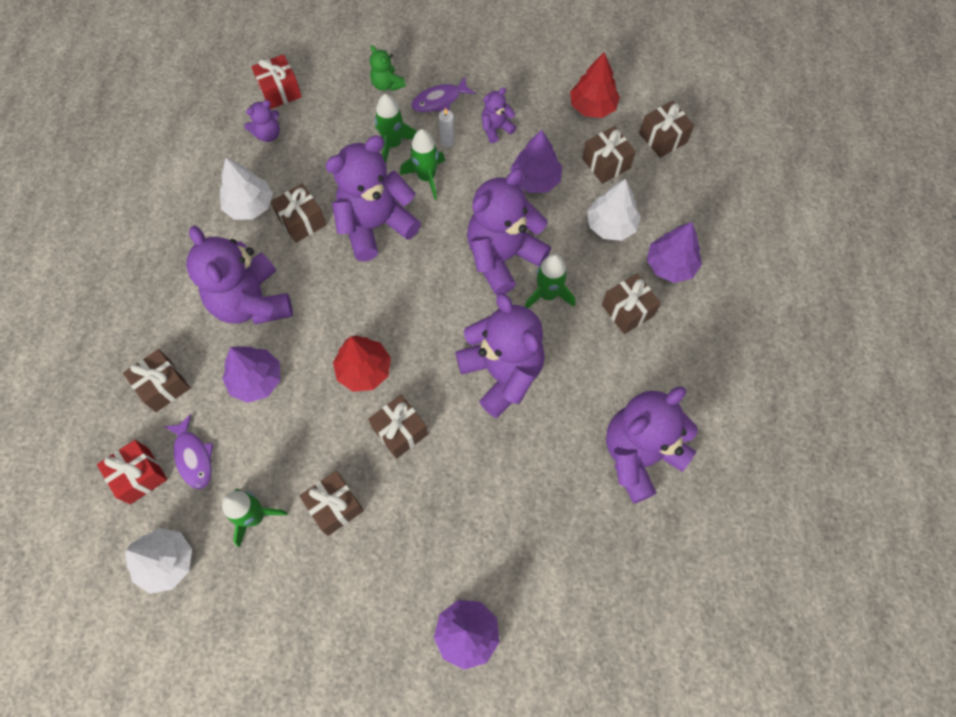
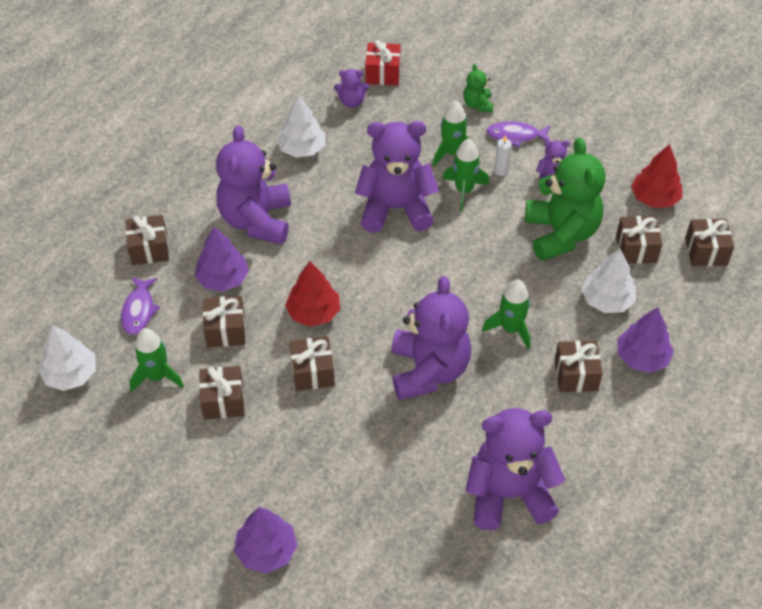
camera: 30 degrees right, 15 degrees down
red gift [97,440,168,504] -> none
brown gift [271,184,327,243] -> brown gift moved to [203,296,245,347]
purple teddy bear [467,168,551,296] -> none
purple tree [510,130,562,193] -> green teddy bear [525,137,605,261]

